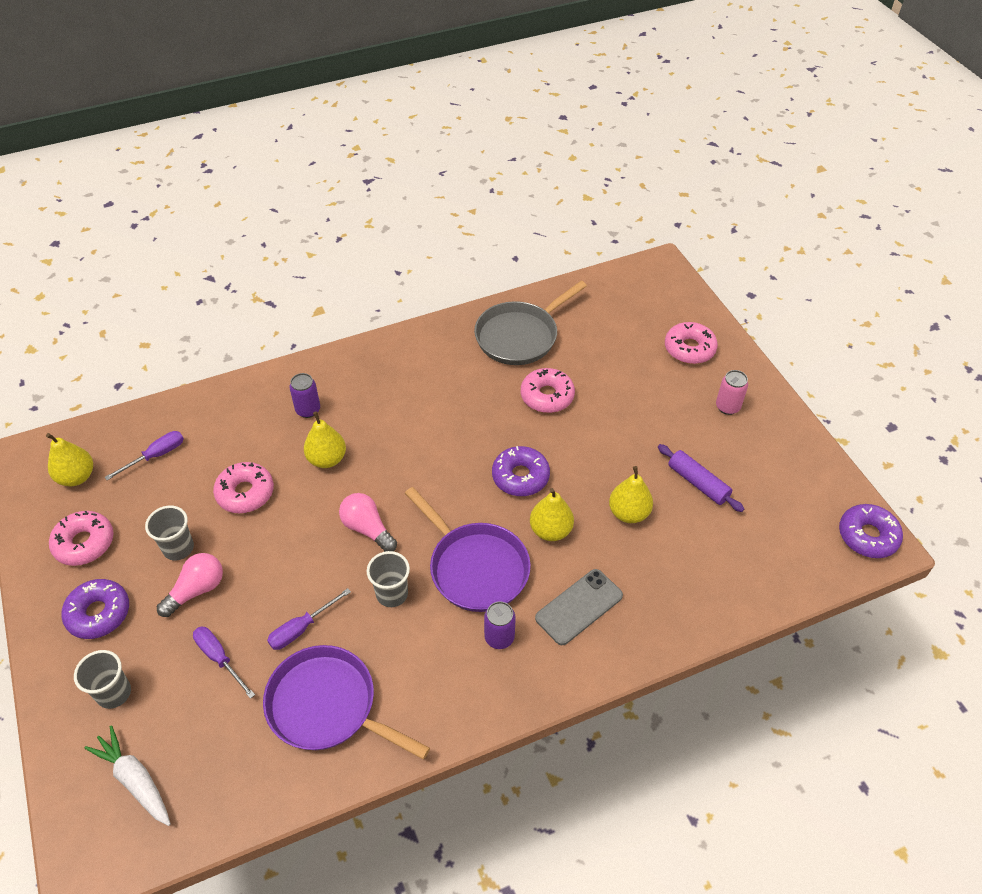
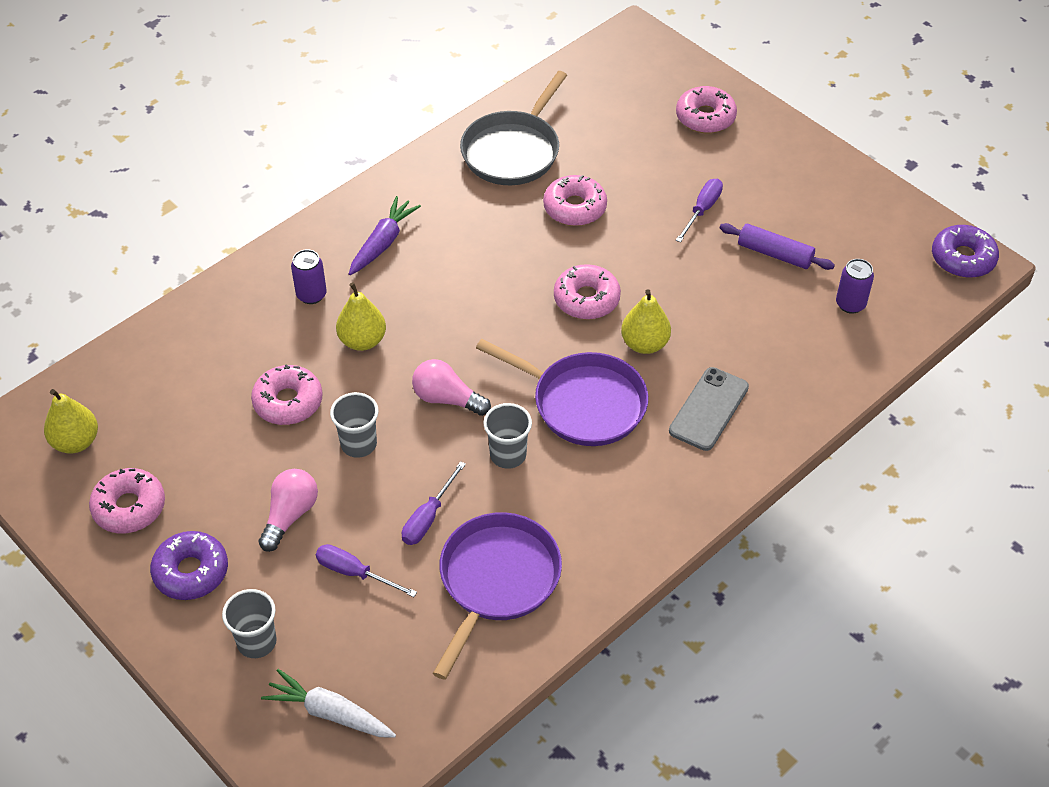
camera: 20 degrees left, 0 degrees up
purple screwdriver [105,431,184,480] -> purple screwdriver moved to [676,179,723,242]
grey cup [145,506,194,560] -> grey cup moved to [330,392,379,458]
purple pan [263,645,430,759] -> purple pan turned 105 degrees clockwise [433,512,562,680]
purple can [484,601,516,649] -> purple can moved to [836,259,874,314]
purple donut [492,446,550,496] -> pink donut [554,264,621,320]
yellow pear [609,466,653,523] -> none
pink can [716,370,748,415] -> none
none -> purple carrot [349,196,421,275]

